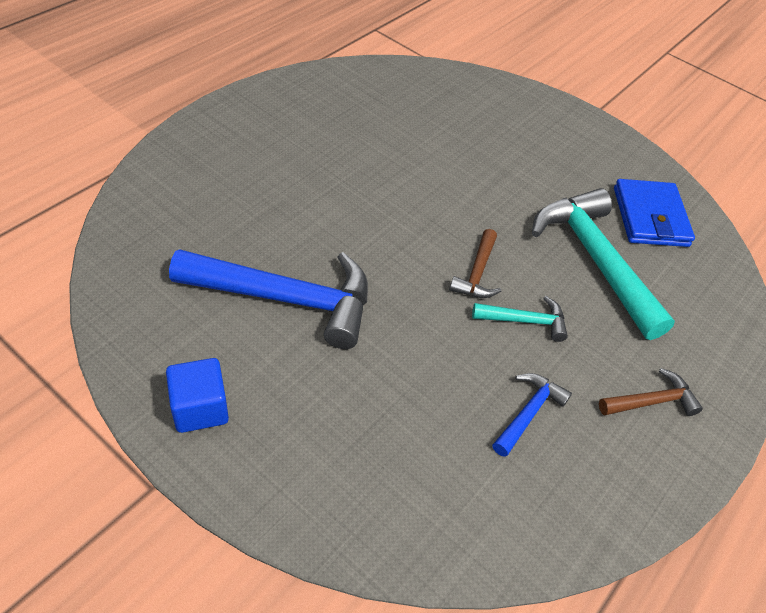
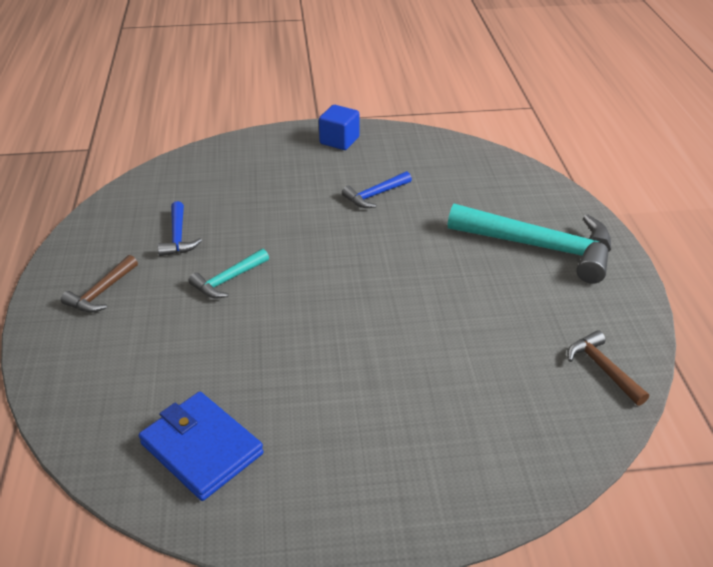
camera: 140 degrees right, 10 degrees down
blue hammer [169,249,368,349] -> blue hammer [342,171,412,208], size x0.48
brown hammer [449,229,501,298] -> brown hammer moved to [567,330,649,406]
turquoise hammer [532,188,675,340] -> turquoise hammer moved to [448,204,611,284]

